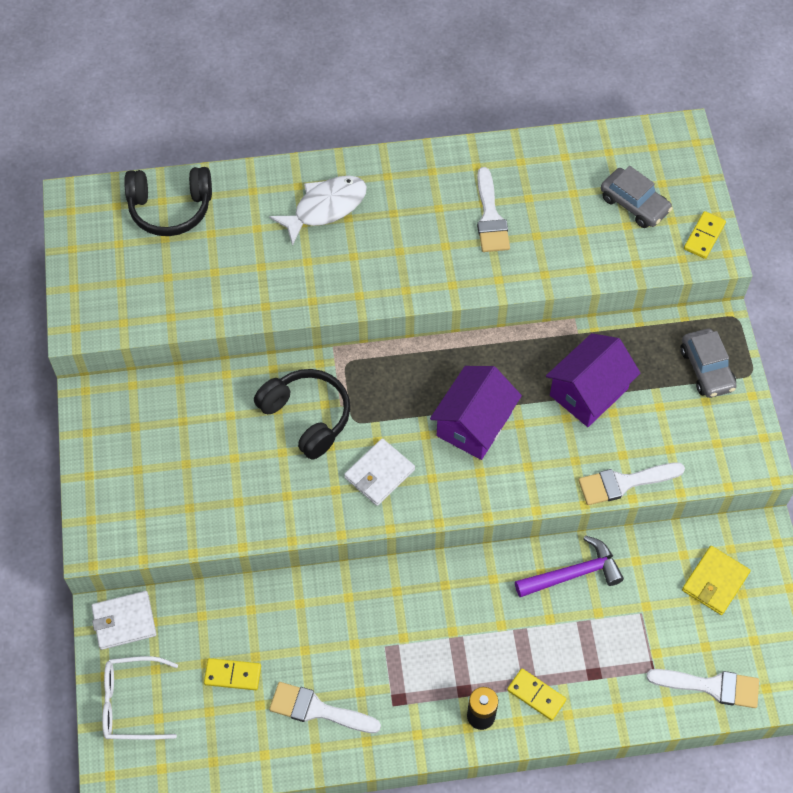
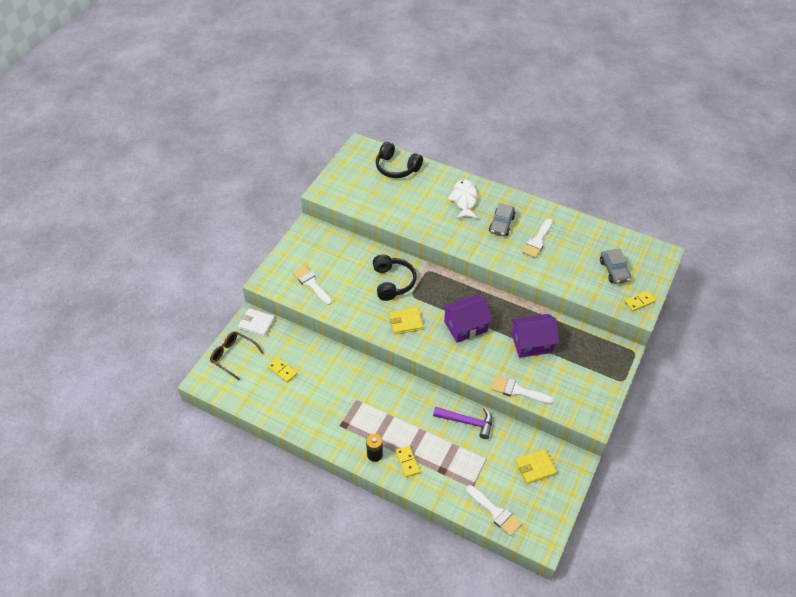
camera: 35 degrees right, 10 degrees down
white glasses [102,656,178,740] -> brown glasses [210,331,264,380]
white fish [269,176,367,246] -> white fish turned 90 degrees counterclockwise [447,179,478,219]
white brush [269,682,381,733] -> white brush moved to [293,265,332,305]
white wallet [344,438,415,506] -> yellow wallet [389,308,423,334]
grey car [681,329,737,398] -> grey car moved to [489,203,515,236]

